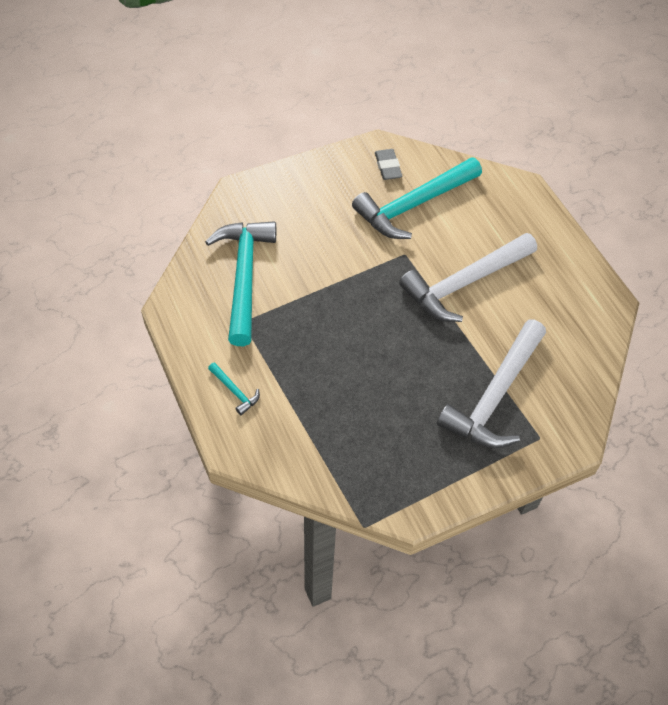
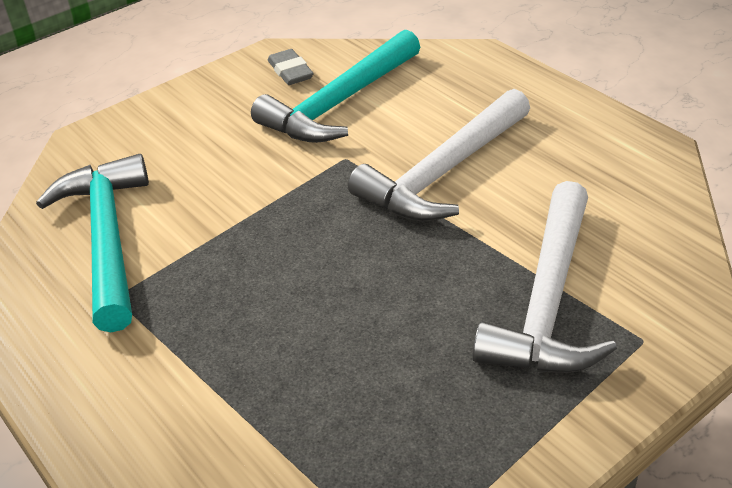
camera: 10 degrees left, 15 degrees down
turquoise hammer [208,362,260,415] -> none

